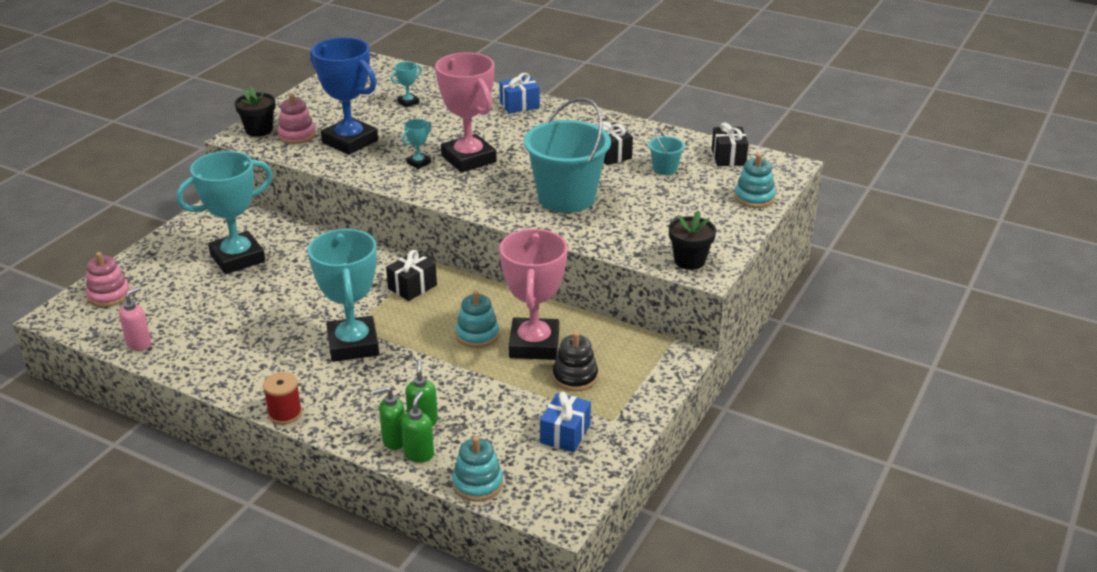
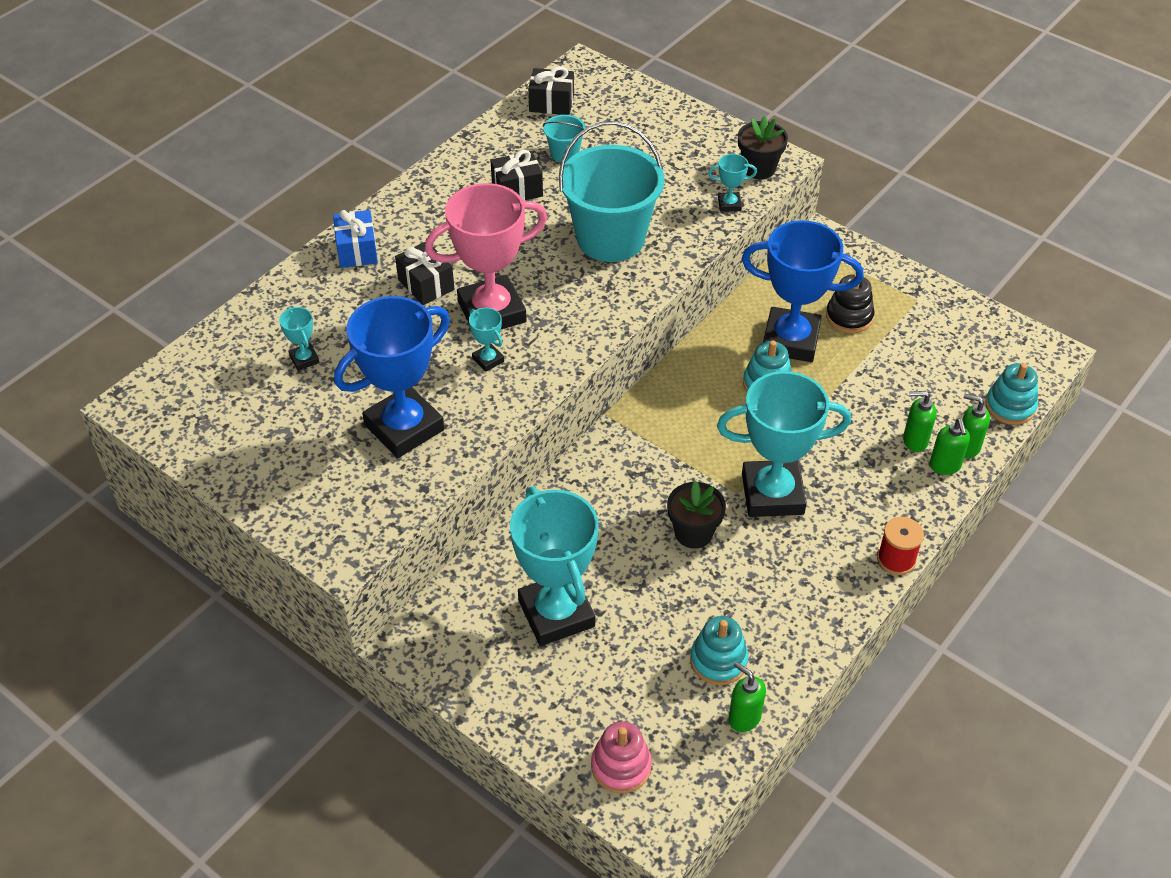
camera: 80 degrees left, 15 degrees up
pink soap dispenser [119,287,151,351] -> green soap dispenser [729,662,766,732]
black flower pot [235,86,276,137] -> black flower pot moved to [667,481,726,549]
pink stacking toy [277,94,316,144] -> none
black gift [386,250,437,301] -> black gift moved to [395,242,454,305]
pink trophy [500,229,568,360] -> blue trophy [742,220,864,362]
blue gift [540,392,591,453] -> none
turquoise stacking toy [734,154,776,208] -> turquoise stacking toy moved to [690,616,748,685]
none -> turquoise trophy [708,154,757,212]

